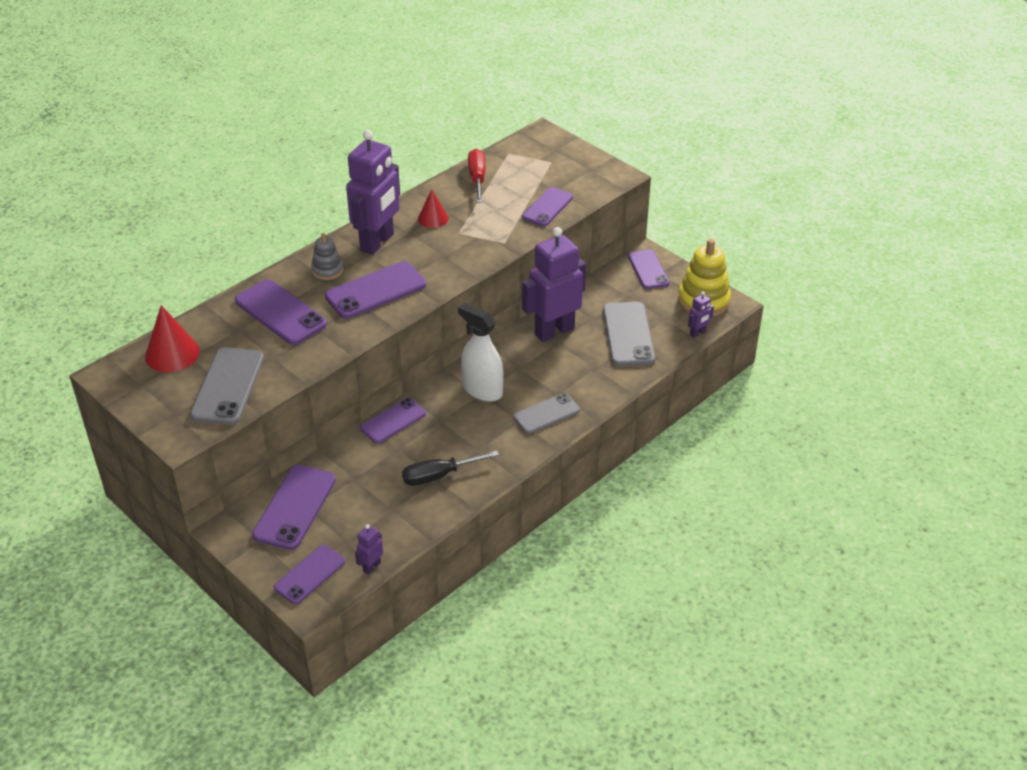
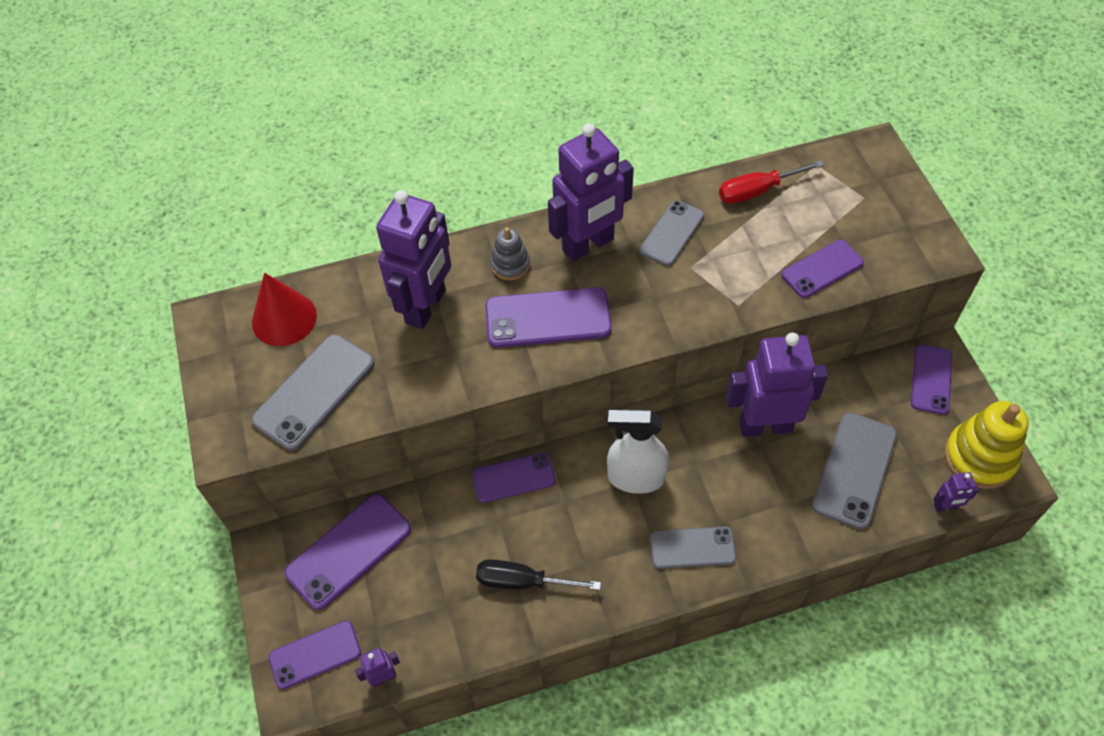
camera: 30 degrees right, 15 degrees up
purple phone [235,279,327,345] -> purple robot [376,190,451,329]
red cone [418,189,449,228] -> grey phone [640,200,704,266]
white spray bottle [458,303,504,402] -> white spray bottle turned 60 degrees counterclockwise [607,409,669,494]
red screwdriver [468,149,485,203] -> red screwdriver turned 135 degrees counterclockwise [719,160,824,204]

